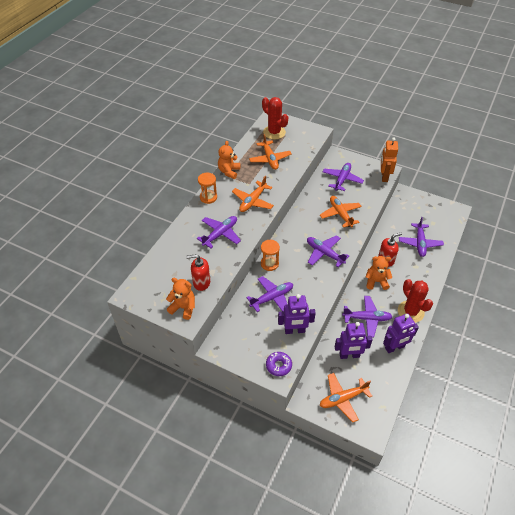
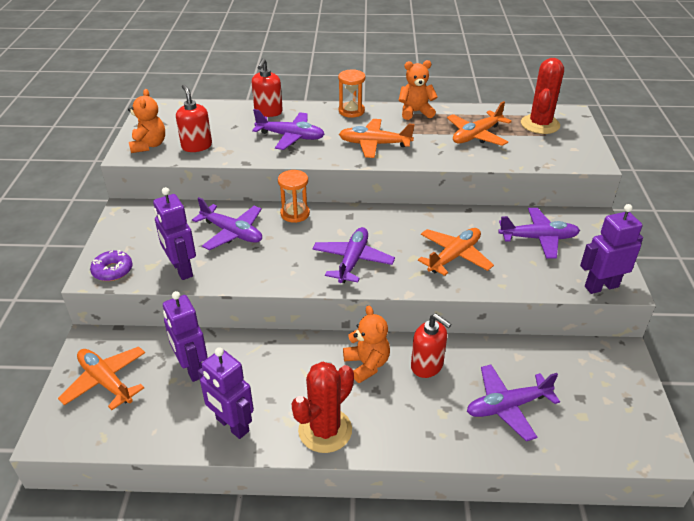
camera: 65 degrees right, 10 degrees down
purple plane [342,296,393,337] -> none
orange robot [381,137,398,182] -> purple robot [580,204,643,294]
none -> red soap dispenser [252,58,283,117]

